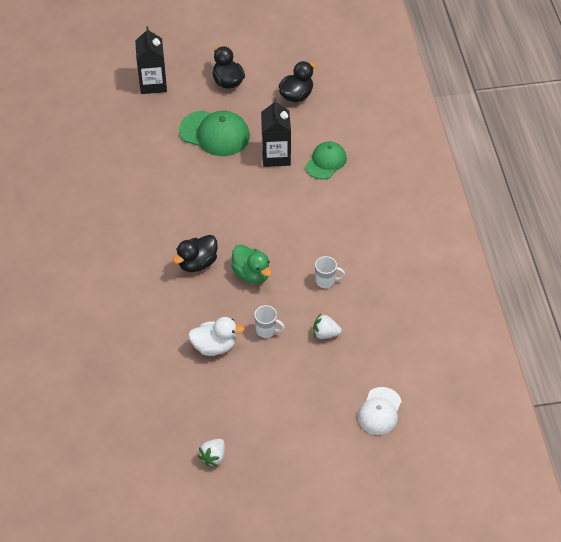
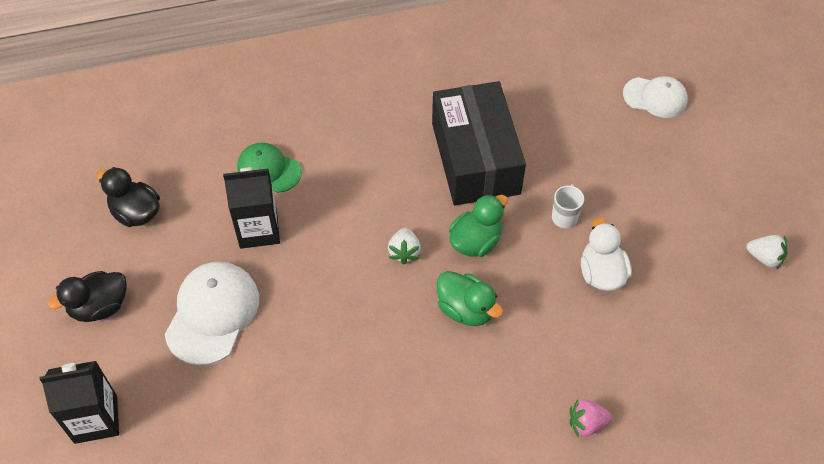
camera: 95 degrees left, 5 degrees up
black duck [173,235,218,272] -> green duck [437,271,503,326]
green cap [179,110,250,156] -> white cap [165,261,259,366]
white strawberry [313,314,342,339] -> white strawberry moved to [388,228,421,264]
white mug [315,256,345,288] -> black box [432,81,526,206]
none -> pink strawberry [570,399,612,437]

